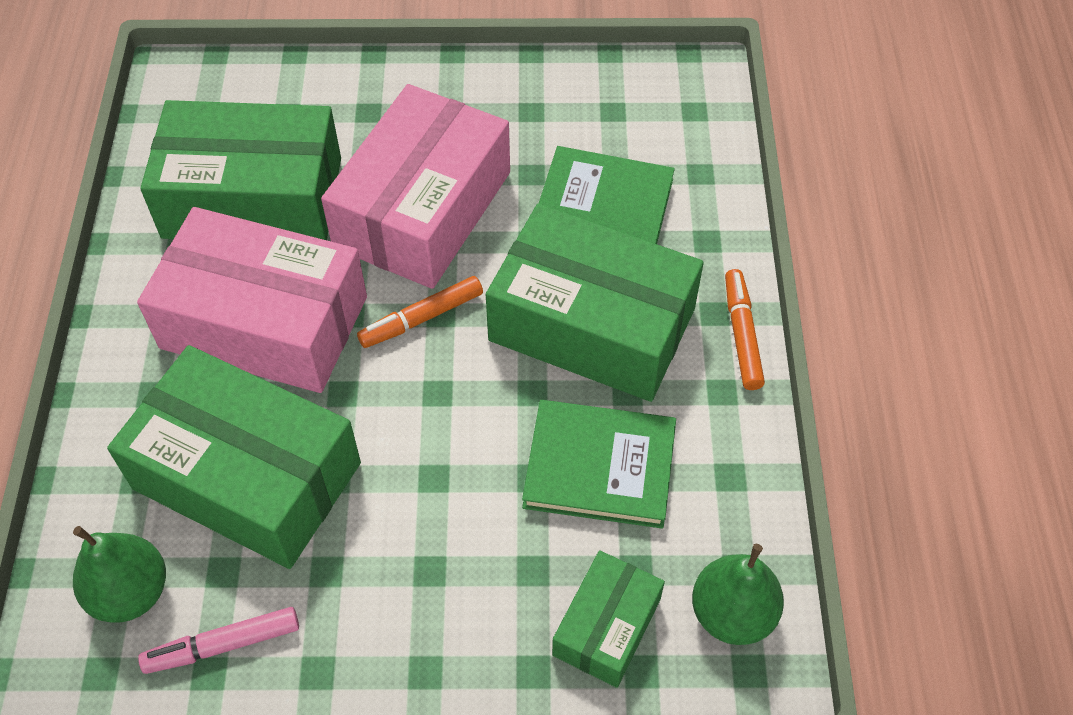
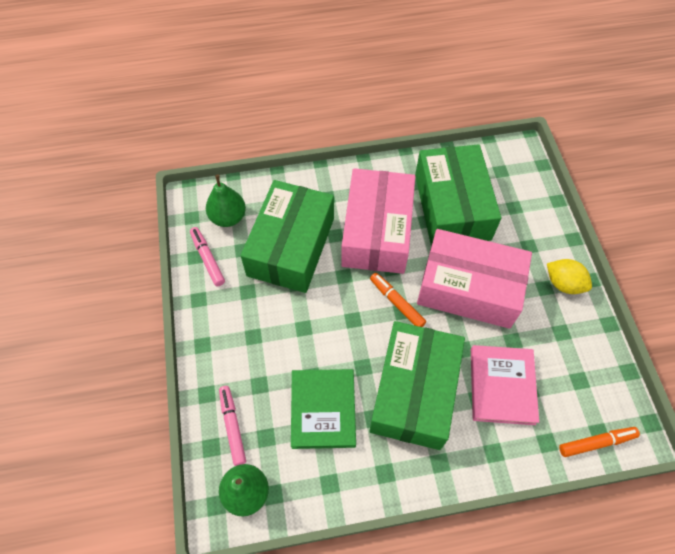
camera: 80 degrees right, 5 degrees up
green book [539,146,675,244] -> pink book [471,345,539,425]
green box [552,550,665,688] -> pink marker [219,386,246,466]
orange marker [725,269,765,390] -> orange marker moved to [559,427,640,457]
none -> yellow lemon [547,259,592,294]

